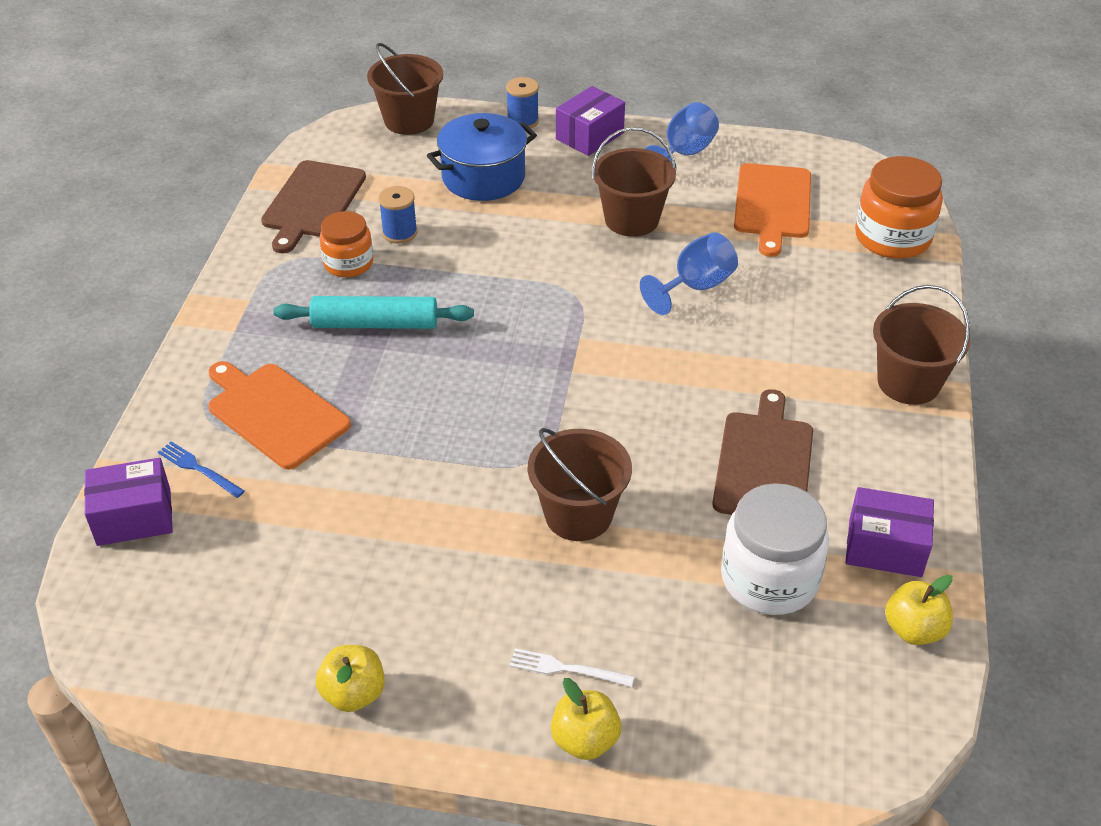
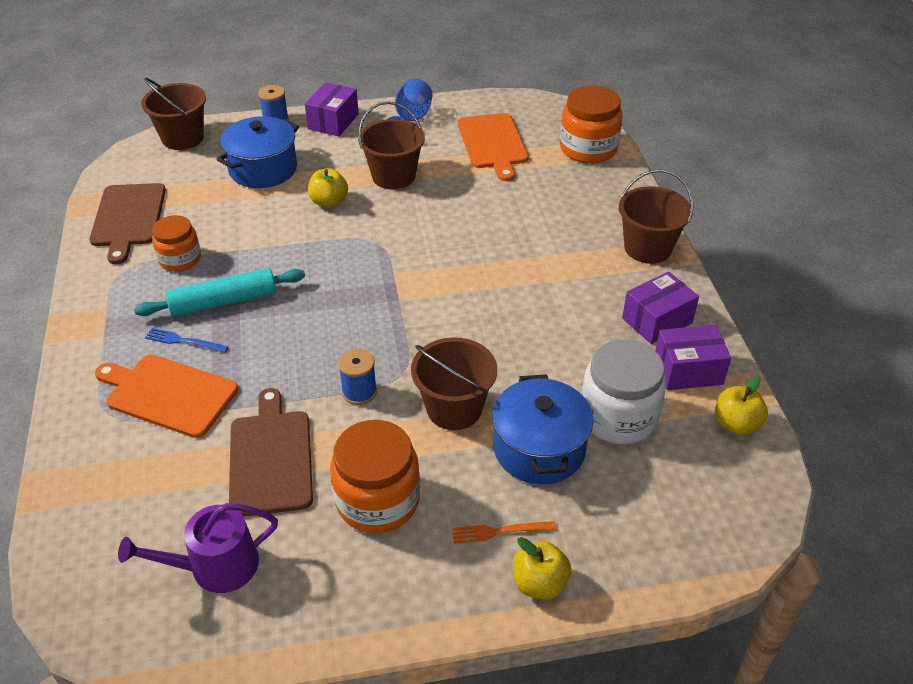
camera: 20 degrees left, 0 degrees up
purple box [84,458,173,546] -> purple box moved to [622,271,699,344]
blue fork [158,441,245,498] -> blue fork moved to [145,328,229,353]
yellow apple [316,645,385,712] -> yellow apple moved to [308,168,348,208]
blue spool [378,186,418,244] -> blue spool moved to [338,349,377,405]
white fork [509,648,634,687] -> orange fork [452,521,556,544]
blue goblet [640,232,738,315] -> none
brown cutting board [712,389,813,515] -> brown cutting board moved to [229,388,313,517]
none -> purple watering can [118,503,278,593]
none -> orange jar [330,420,420,533]
none -> blue pot [492,374,593,484]

